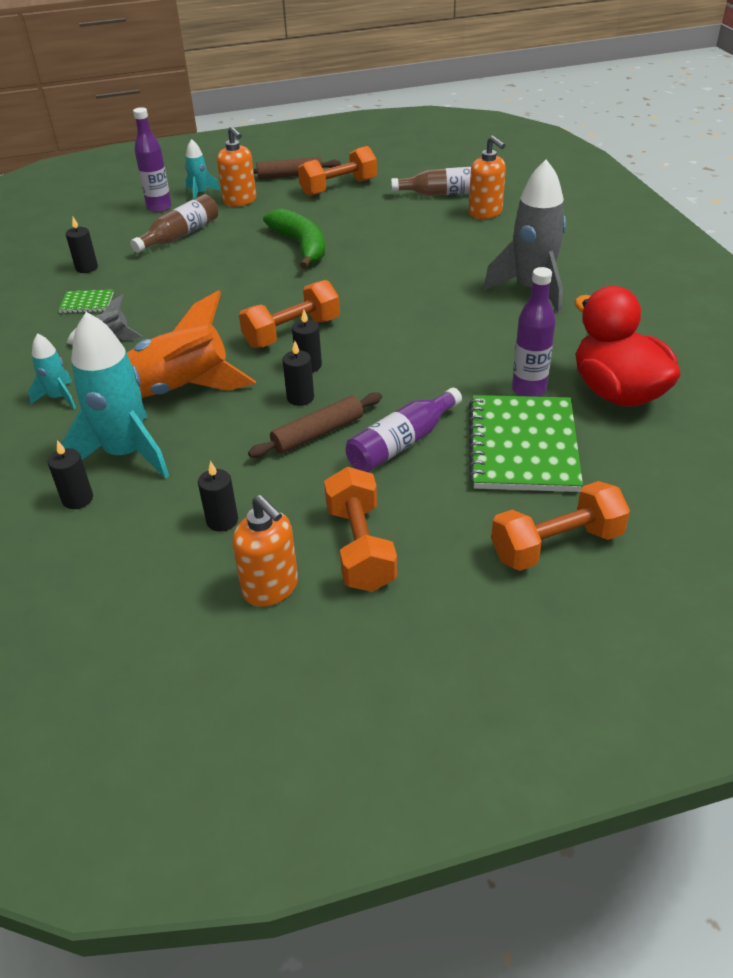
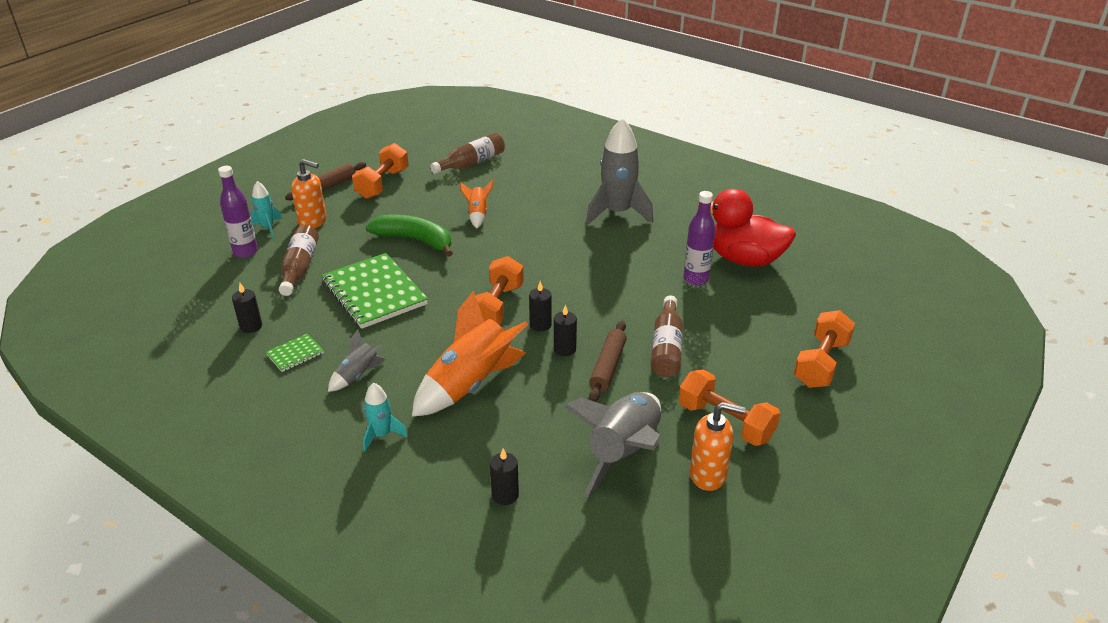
camera: 40 degrees left, 5 degrees down
turquoise rocket [62,312,169,479] -> none
black candle [198,461,238,532] -> grey rocket [564,392,661,498]
purple bottle [346,388,462,472] -> brown bottle [651,295,683,377]
orange soap dispenser [469,136,506,219] -> none
green notebook [469,395,583,492] -> green notebook moved to [321,253,428,329]
none -> orange rocket [460,179,493,228]

